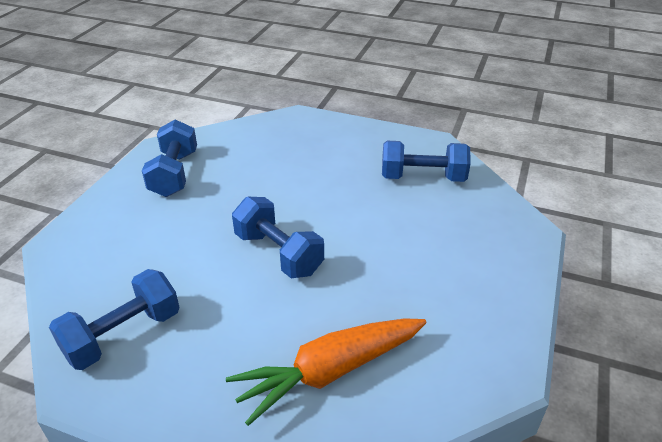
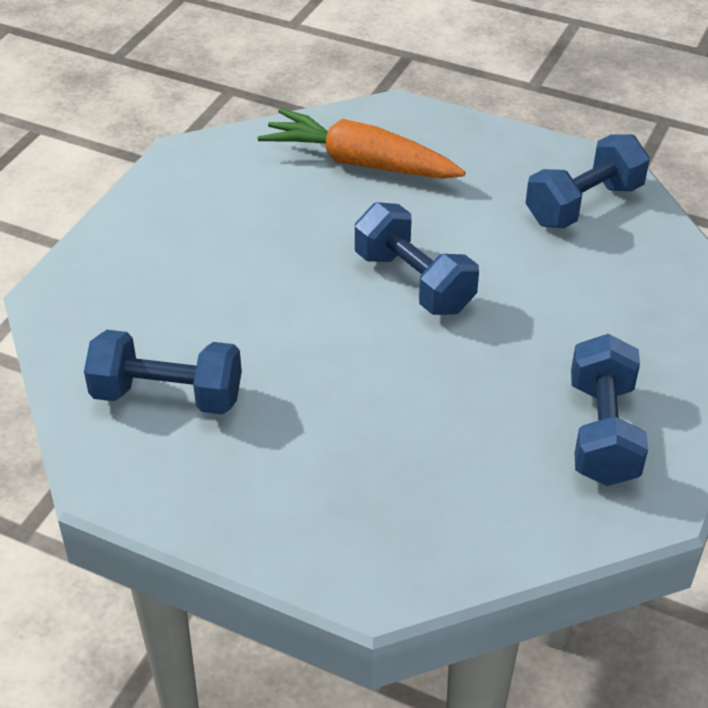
camera: 175 degrees left, 5 degrees up
orange carrot [226,318,427,426] -> orange carrot turned 135 degrees counterclockwise [258,108,466,179]

